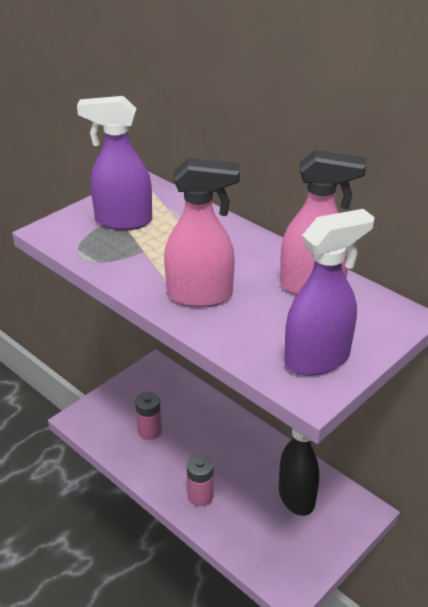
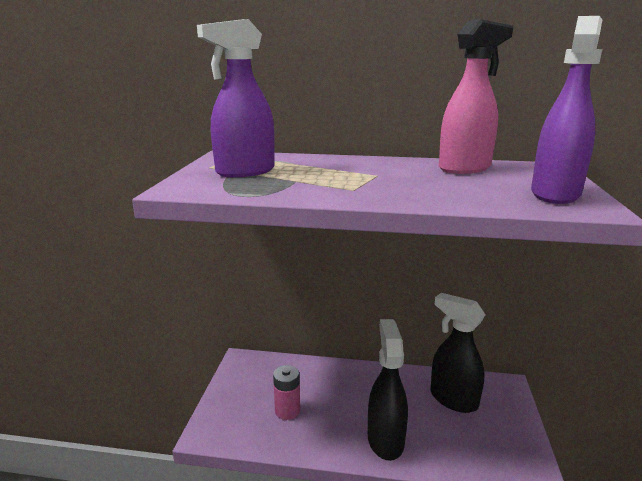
camera: 35 degrees left, 15 degrees down
pink spray bottle [164,158,240,307] -> none
pink battery [187,455,214,506] -> black spray bottle [368,319,408,461]

